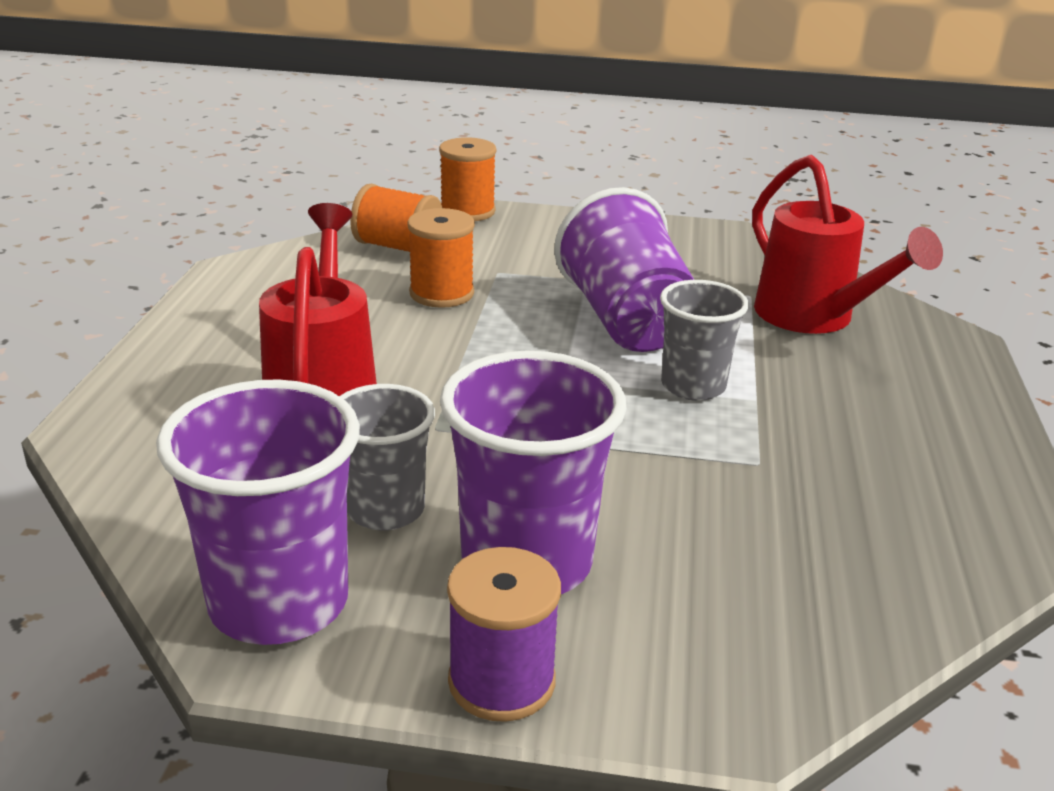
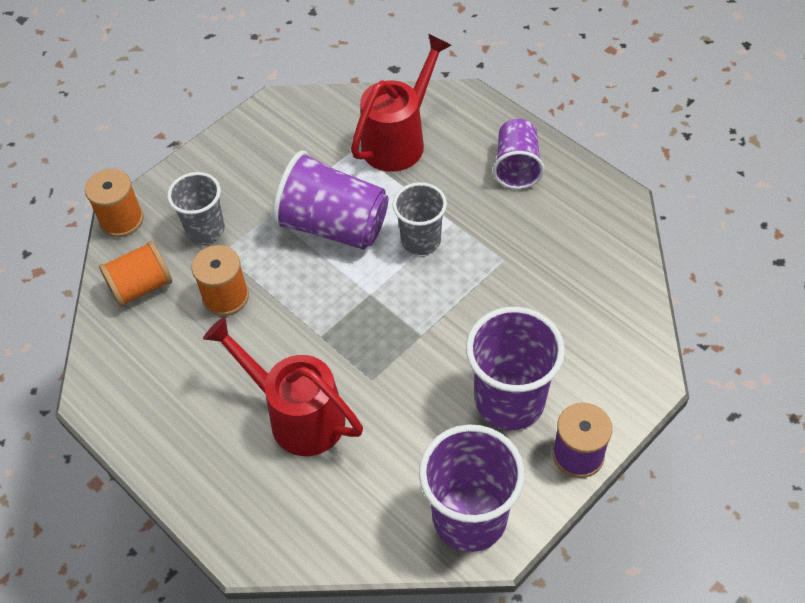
camera: 50 degrees left, 25 degrees up
grey cup [339,384,435,531] -> grey cup moved to [167,172,225,244]
red watering can [752,155,943,334] -> red watering can turned 60 degrees counterclockwise [351,34,451,172]
none -> purple cup [493,119,544,189]

